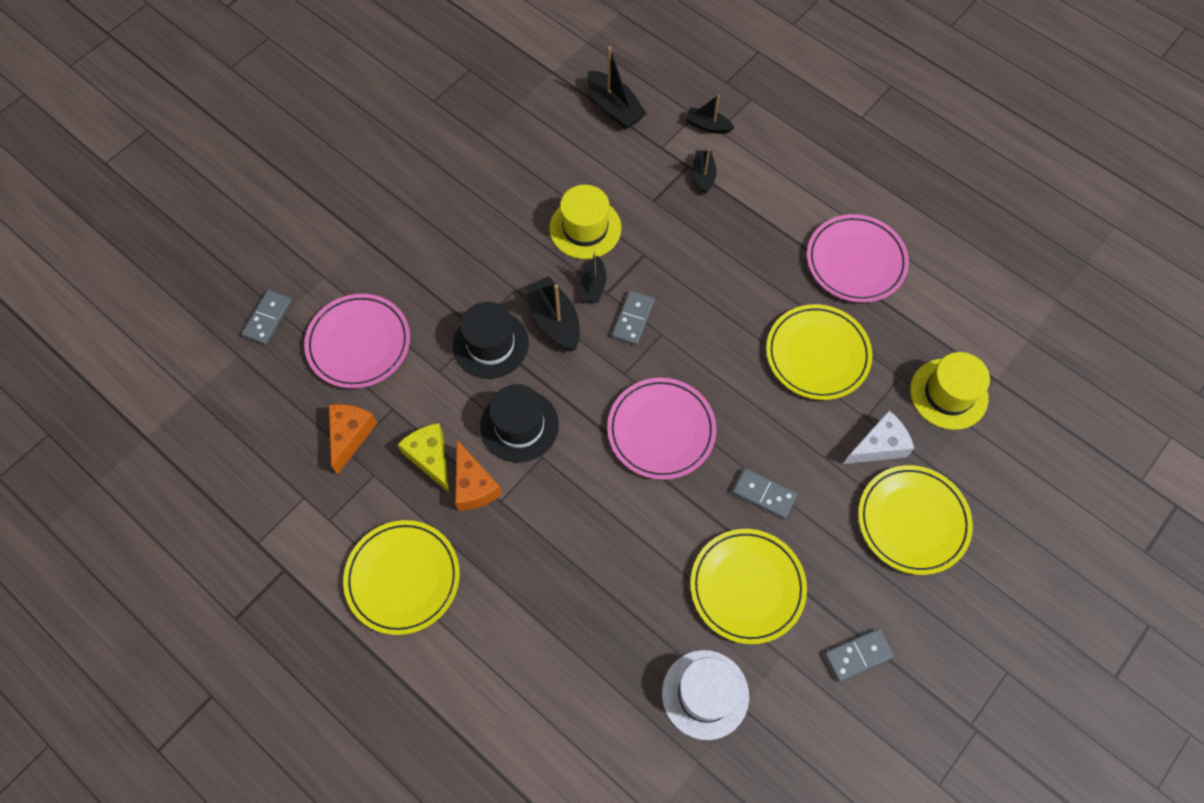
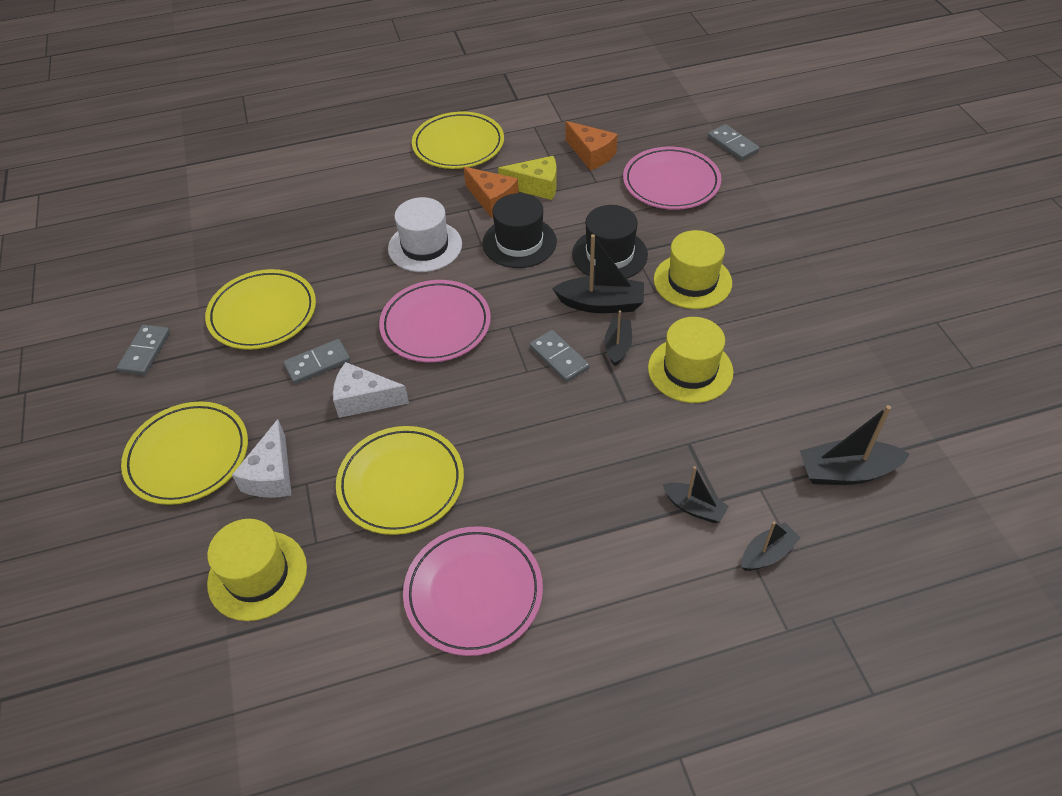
camera: 125 degrees right, 15 degrees down
orange cheese [455,440,502,511] -> orange cheese turned 150 degrees counterclockwise [464,167,519,218]
black boat [581,252,606,302] -> black boat turned 60 degrees clockwise [604,310,632,366]
white hat [662,650,749,740] -> white hat moved to [388,197,462,272]
none -> white cheese [333,362,409,418]
none -> yellow hat [654,230,732,309]

